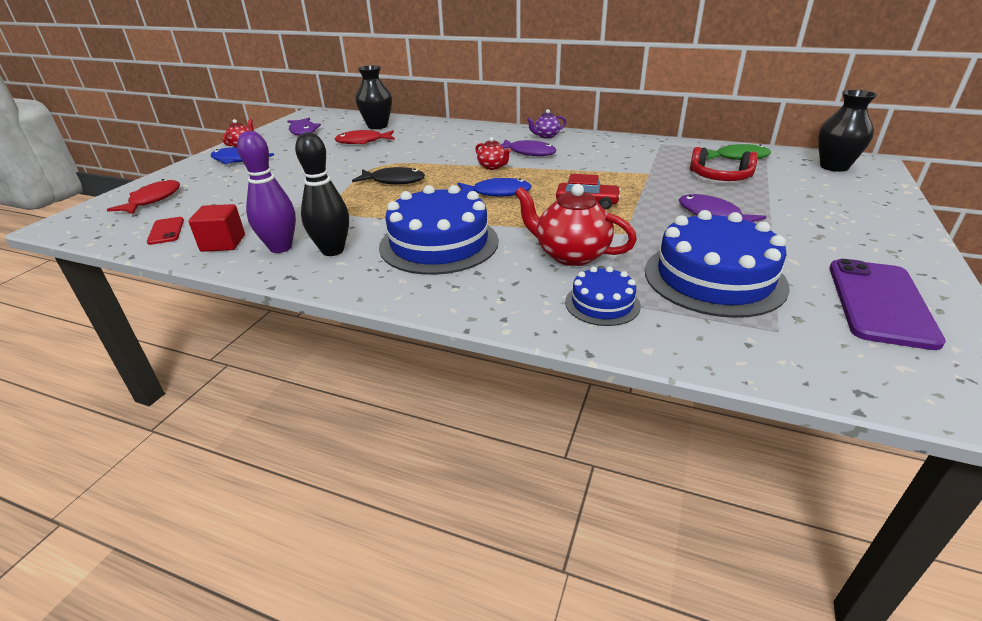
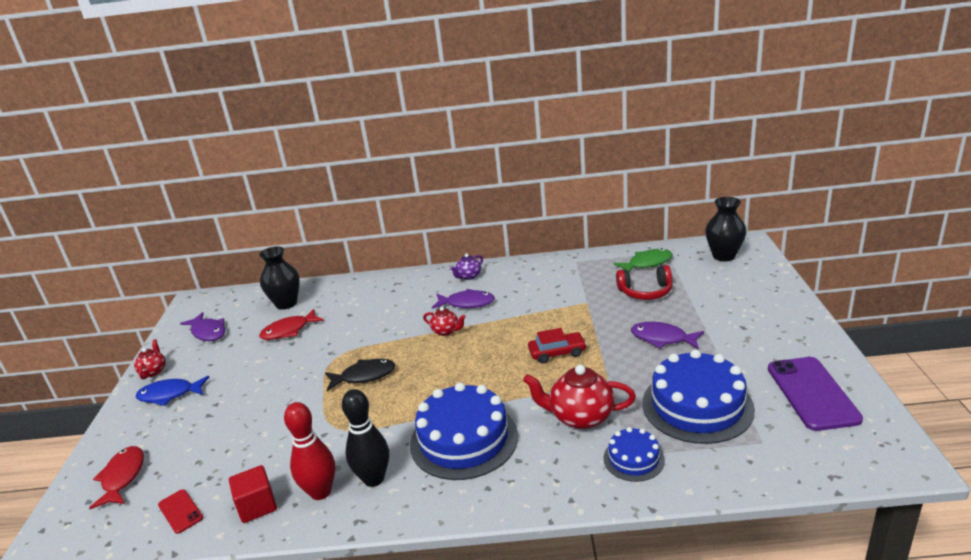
camera: 20 degrees left, 5 degrees down
purple bowling pin [237,131,296,253] -> red bowling pin [284,402,335,500]
blue fish [458,178,532,197] -> none

